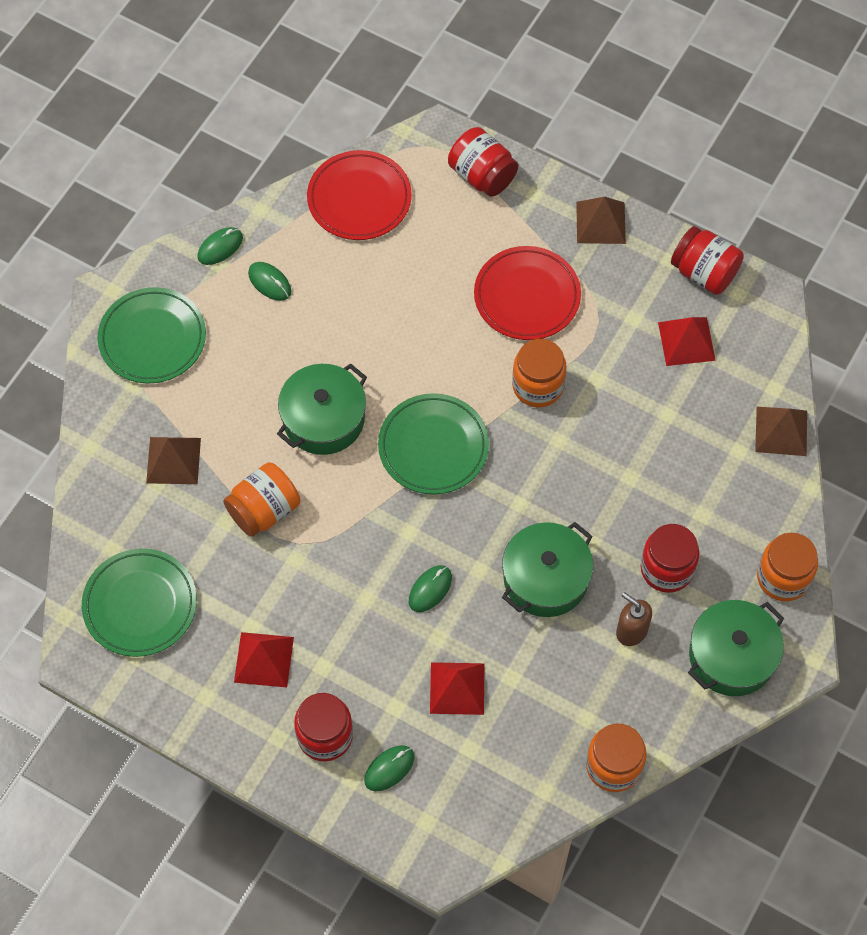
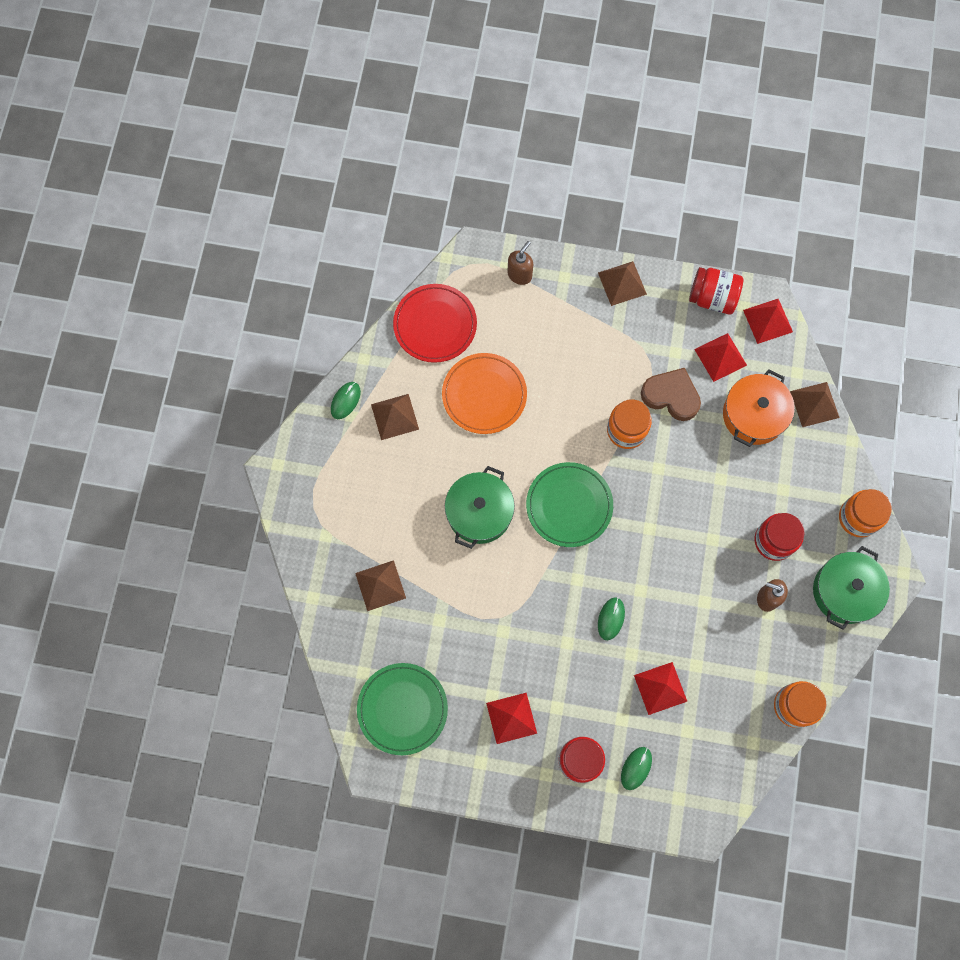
camera: 20 degrees left, 10 degrees up
green plate [97,287,206,383] -> none
orange jar [223,462,300,537] -> none
green mouse [248,262,291,301] -> brown pyramid [371,394,419,440]
red jar [448,127,518,197] -> brown soap dispenser [507,241,533,285]
red plate [474,246,581,340] -> none
green pot [502,522,593,617] -> none
none -> orange plate [442,353,527,434]
none -> brown heart [641,368,701,421]
none -> orange pot [723,369,795,447]
none -> red pyramid [743,299,793,344]

